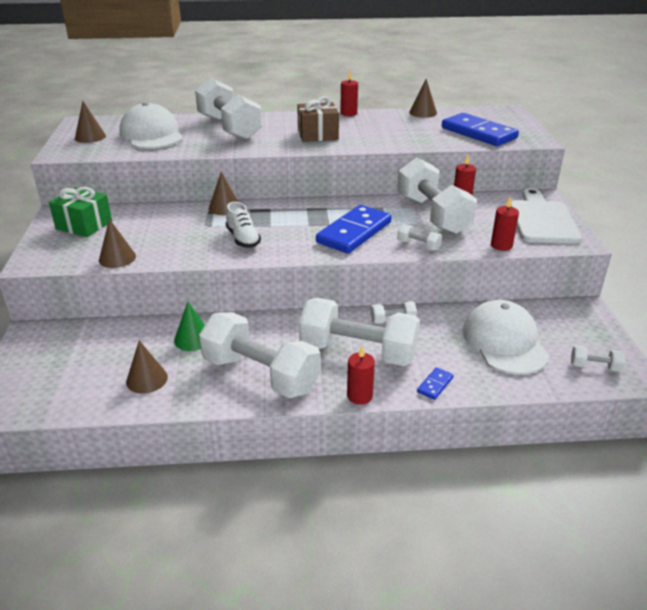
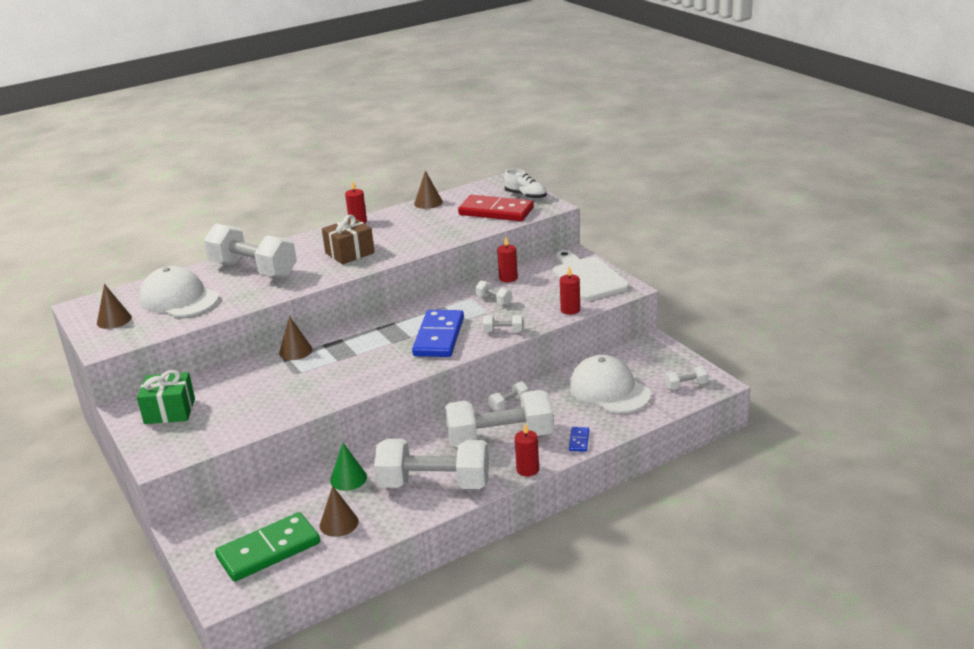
camera: 25 degrees left, 5 degrees down
brown cone [99,219,136,268] -> none
white shoe [226,202,261,248] -> white shoe moved to [504,169,547,199]
white dumbbell [397,158,477,235] -> white dumbbell [476,281,512,305], size x0.41
blue domino [442,113,519,146] -> red domino [458,195,534,221]
none -> green domino [215,512,320,582]

